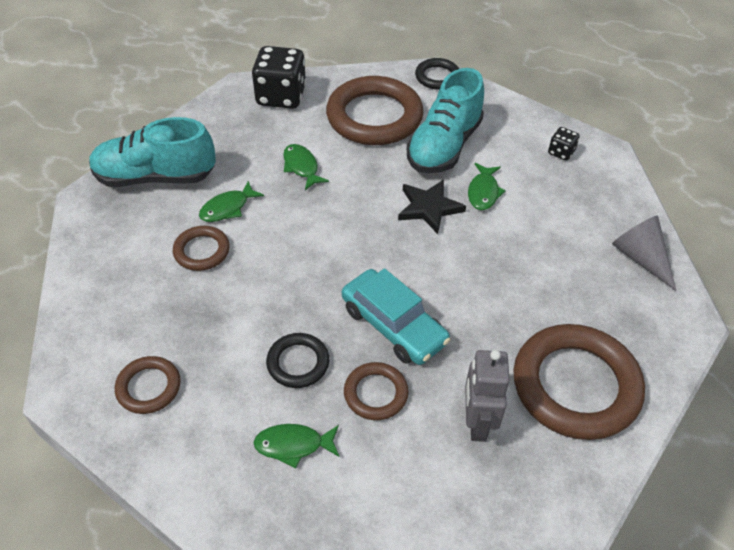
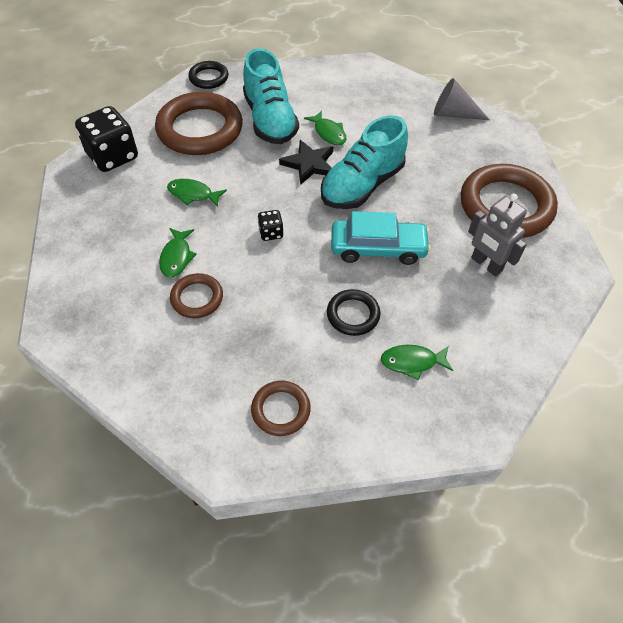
camera: 45 degrees left, 5 degrees up
turquoise shoe [89,117,216,187] -> turquoise shoe moved to [321,115,408,209]
green fish [253,424,339,468] -> green fish turned 45 degrees clockwise [381,345,453,380]
brown ring [344,362,409,420] -> none
black dice [548,127,580,161] -> black dice moved to [258,210,284,241]

